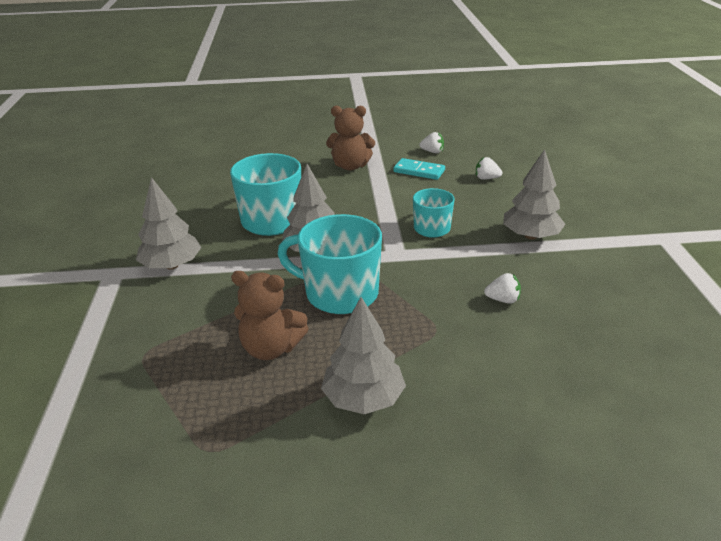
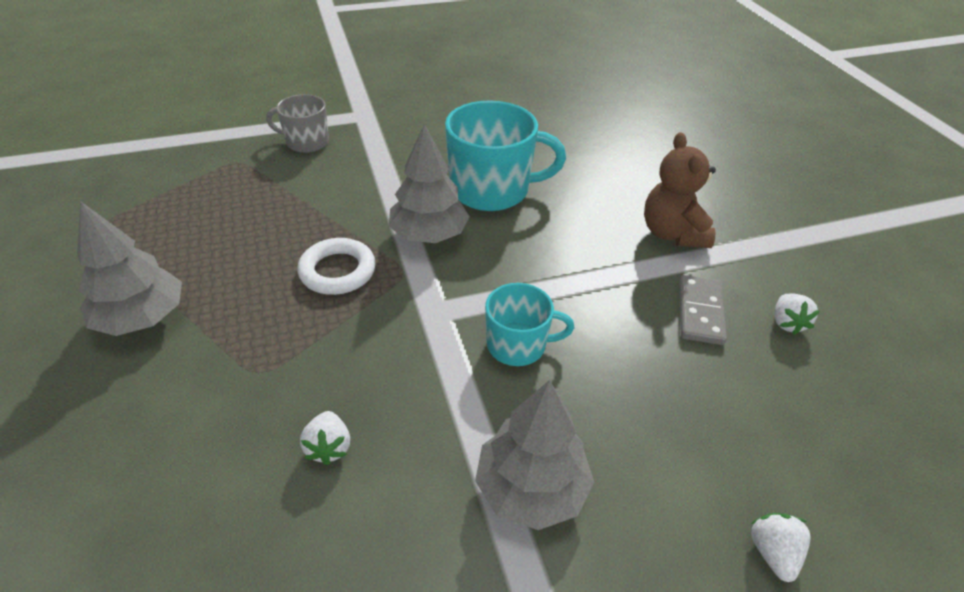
camera: 75 degrees right, 10 degrees up
grey tree [136,177,202,270] -> none
brown teddy bear [231,271,309,360] -> none
turquoise mug [277,214,382,314] -> white ring [298,238,376,295]
turquoise domino [393,158,445,180] -> grey domino [679,275,727,345]
white strawberry [476,157,502,180] -> white strawberry moved to [751,513,811,582]
none -> grey mug [266,94,329,153]

